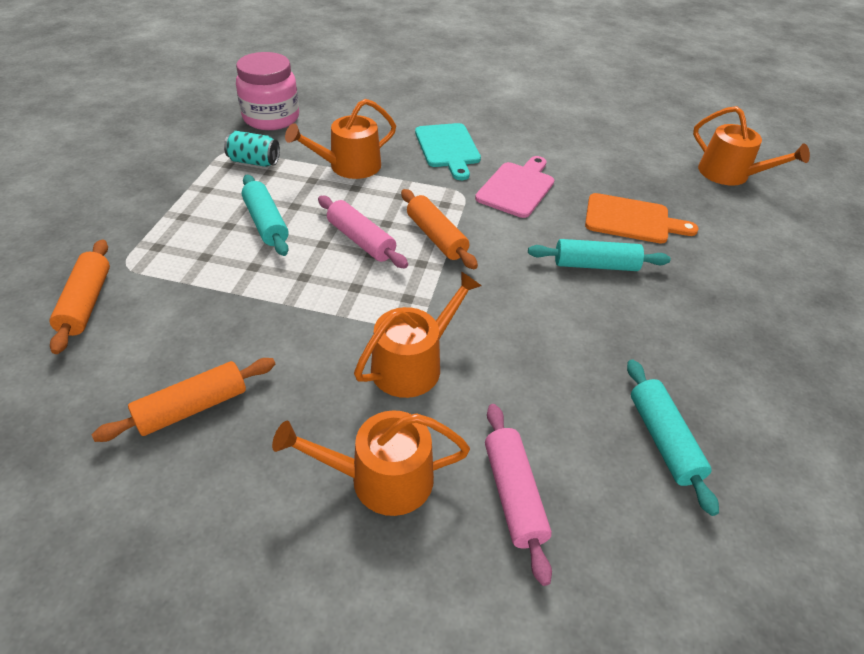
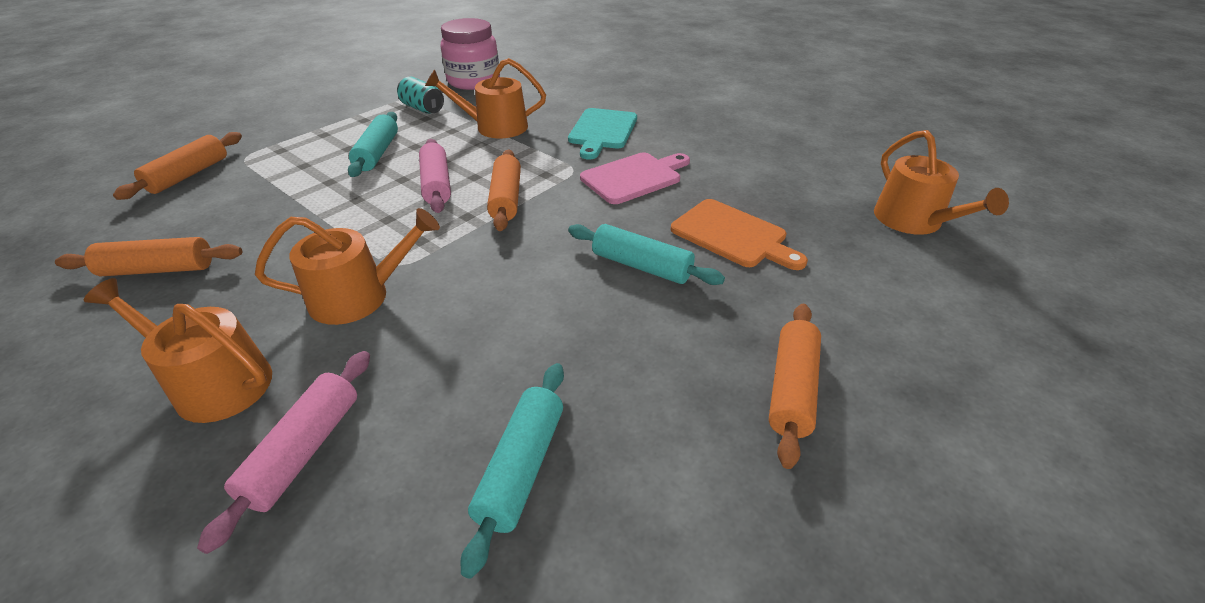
camera: 30 degrees right, 5 degrees down
none -> orange rolling pin [769,304,821,469]

